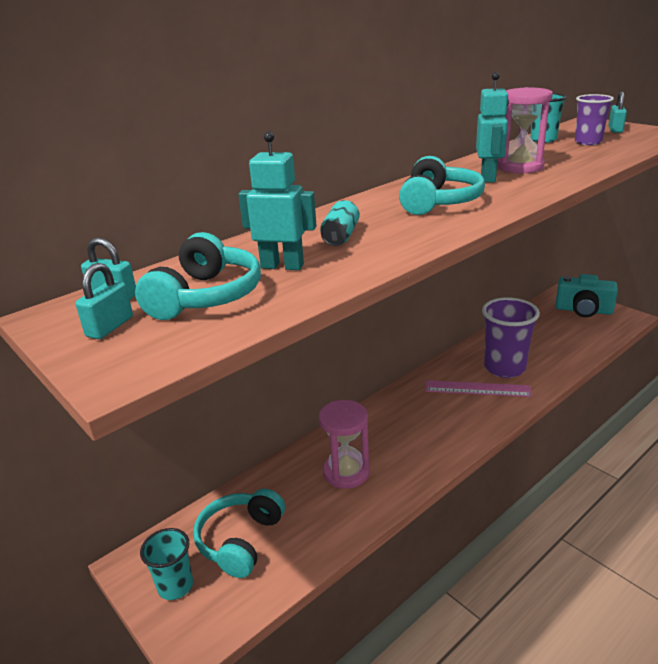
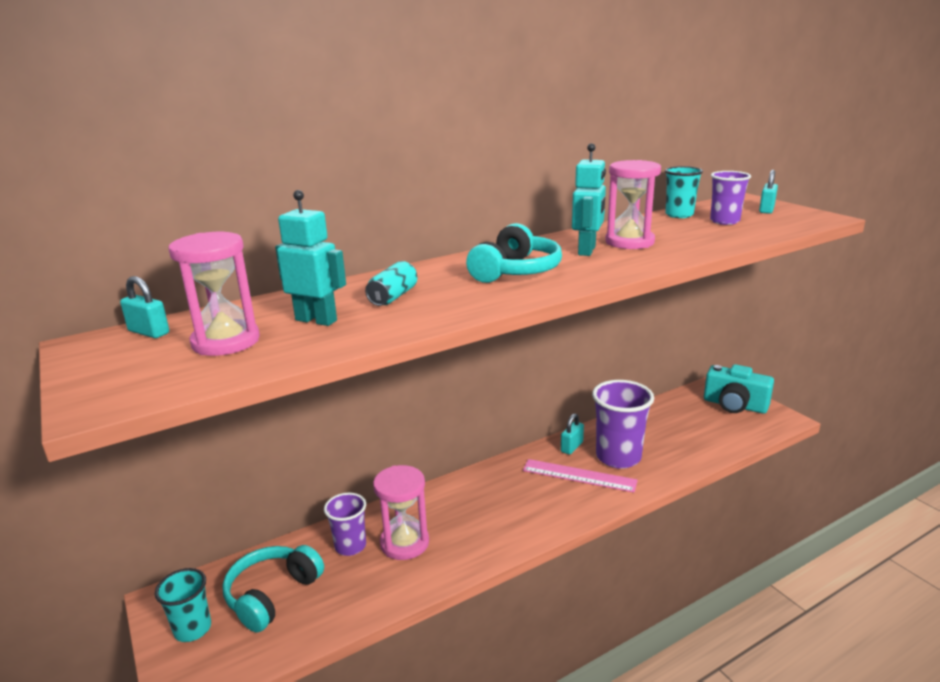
camera: 10 degrees right, 5 degrees down
turquoise padlock [76,263,133,339] -> turquoise padlock moved to [561,413,584,455]
turquoise headphones [135,232,261,320] -> pink hourglass [168,232,260,356]
none -> purple cup [324,493,366,556]

